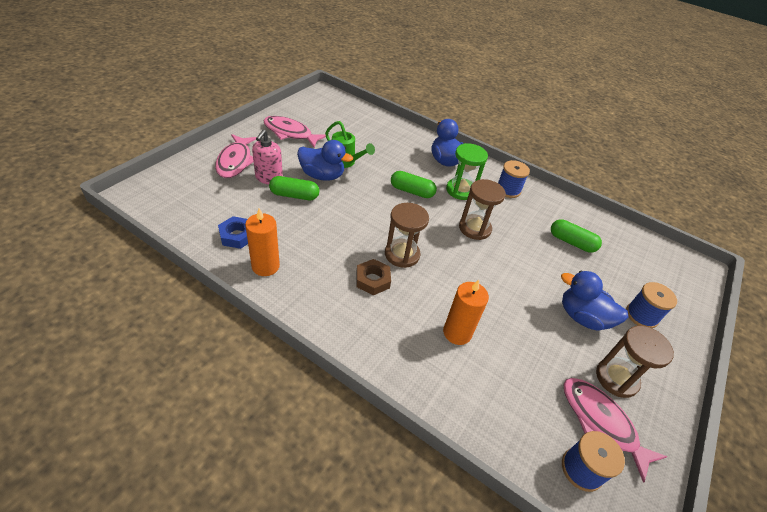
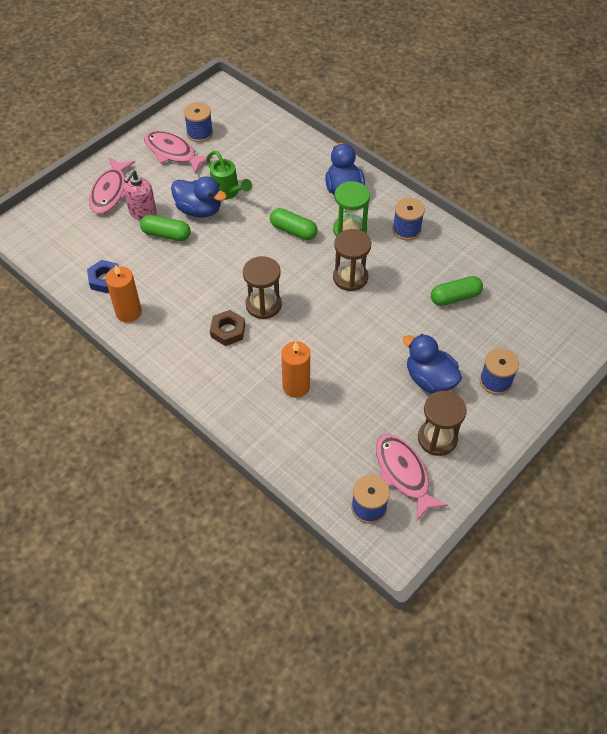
camera: 15 degrees right, 10 degrees up
green capsule [551,219,602,253] -> green capsule turned 60 degrees counterclockwise [431,276,483,306]
none -> blue spool [184,102,213,142]

